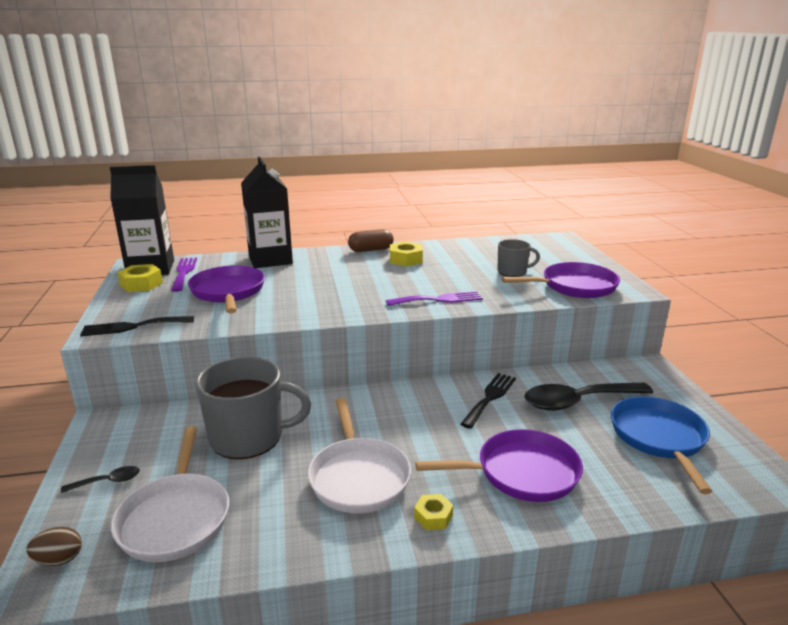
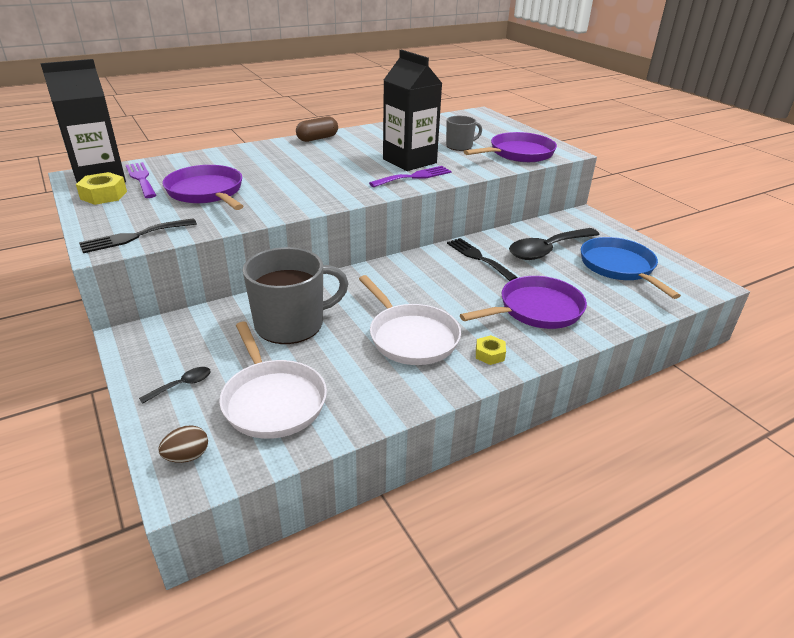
camera: 20 degrees left, 10 degrees up
black carton [241,156,293,268] -> black carton moved to [383,49,443,171]
yellow nut [390,241,423,267] -> none
black fork [461,373,516,429] -> black fork turned 45 degrees counterclockwise [447,238,518,281]

